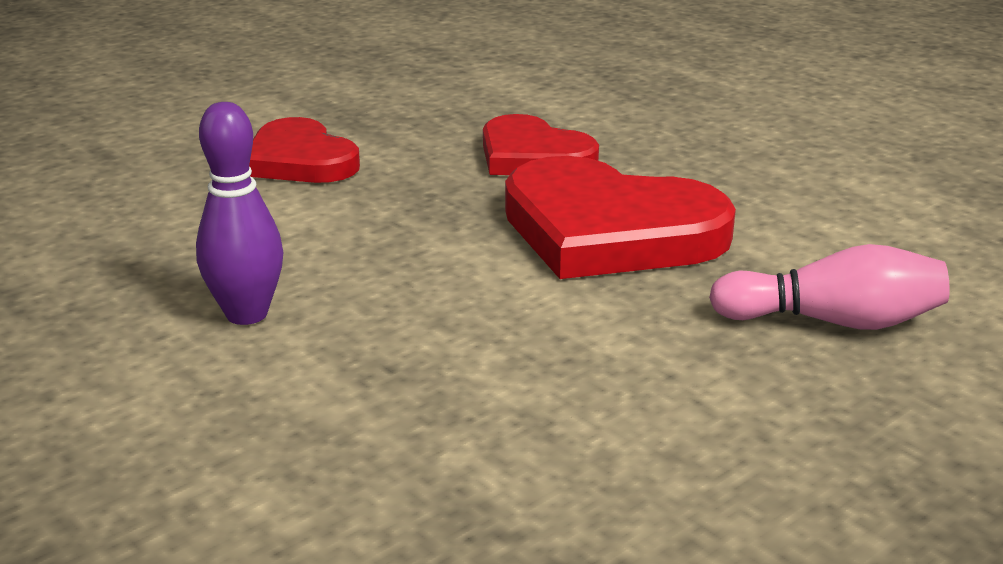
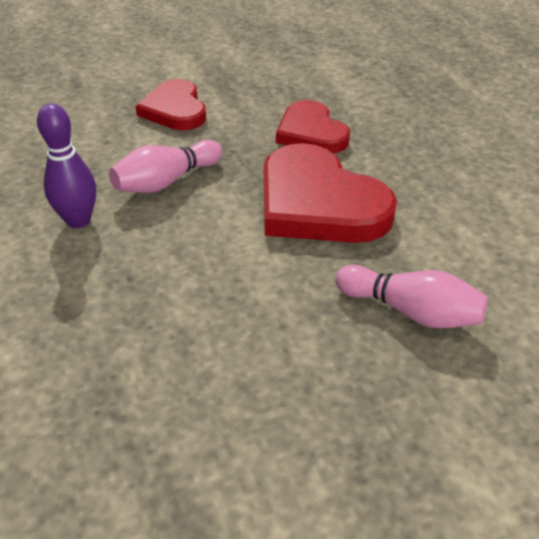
camera: 20 degrees right, 15 degrees up
none -> pink bowling pin [109,140,222,193]

